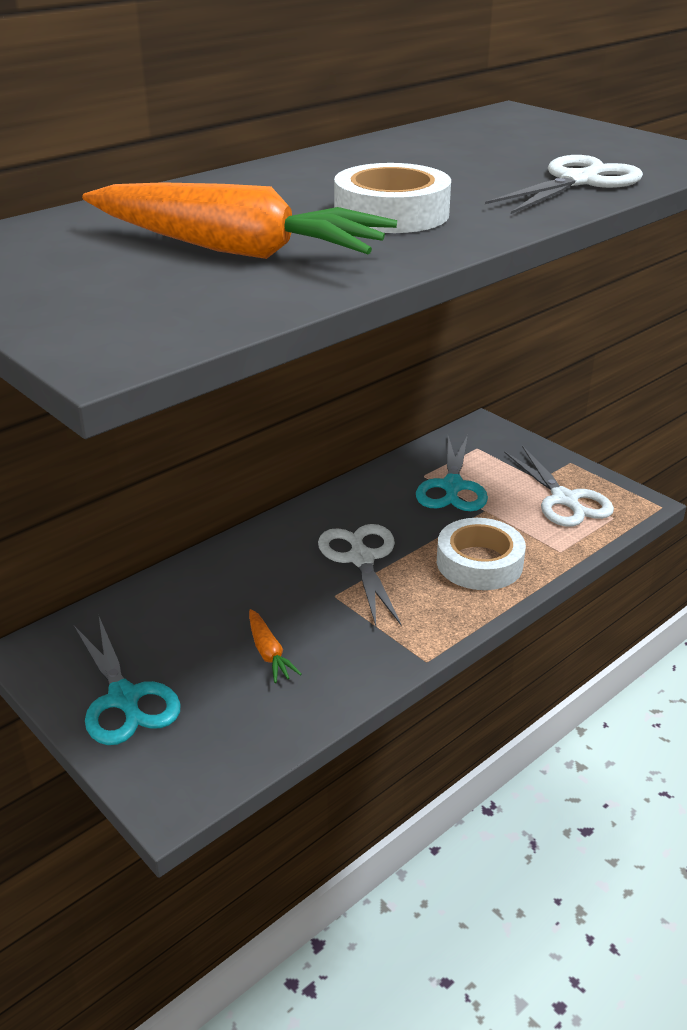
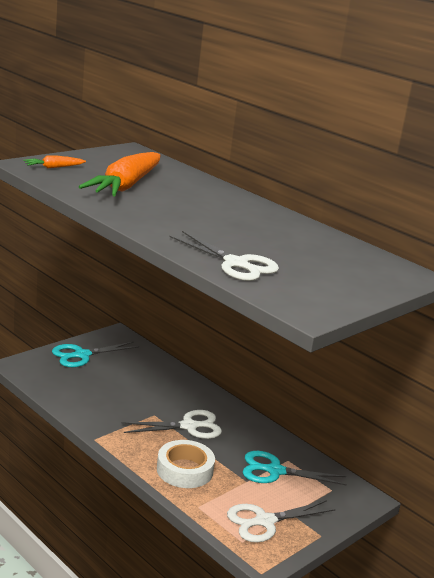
camera: 85 degrees right, 10 degrees down
orange carrot [249,609,302,683] -> orange carrot moved to [23,155,86,168]
white tape [334,163,451,233] -> none

